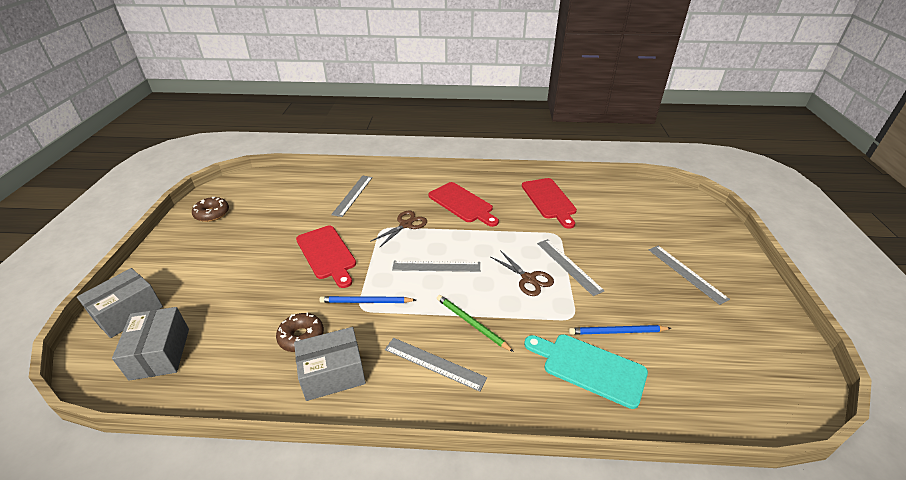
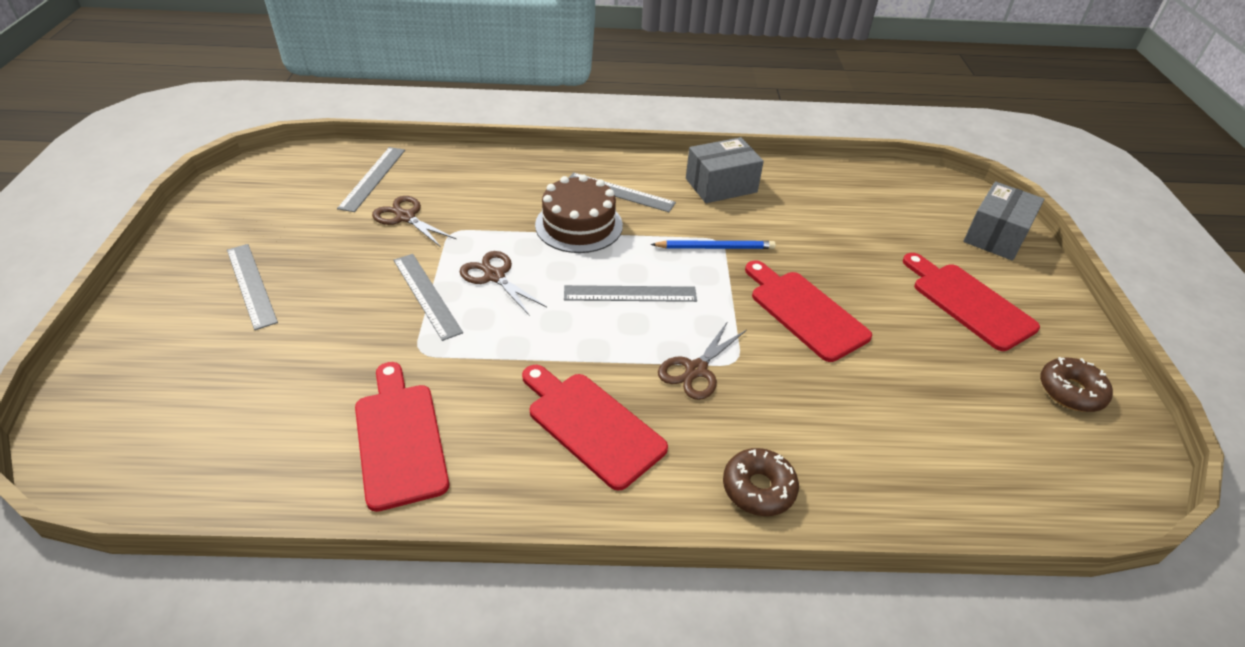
camera: 175 degrees right, 5 degrees up
grey box [112,307,189,381] -> none
brown donut [276,312,324,352] -> brown donut moved to [723,448,799,516]
grey ruler [331,176,373,217] -> grey ruler moved to [337,147,405,212]
green pencil [437,295,514,352] -> brown cake [535,175,623,253]
turquoise cutting board [524,334,648,409] -> none
blue pencil [569,325,671,335] -> brown scissors [372,196,456,247]
none -> red cutting board [903,253,1040,351]

